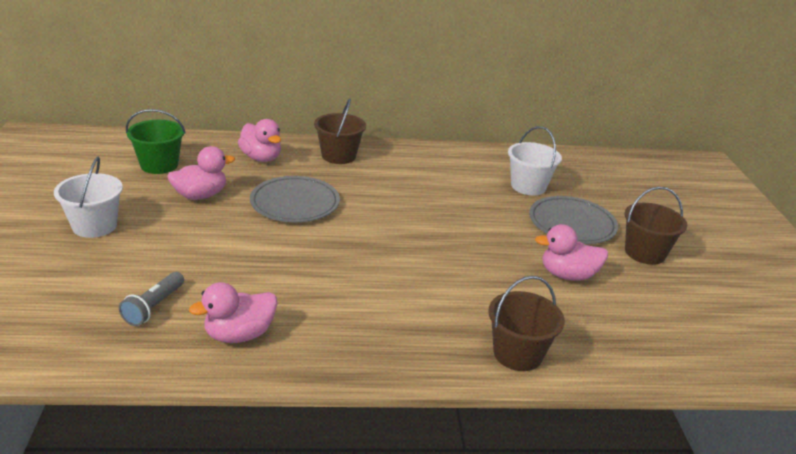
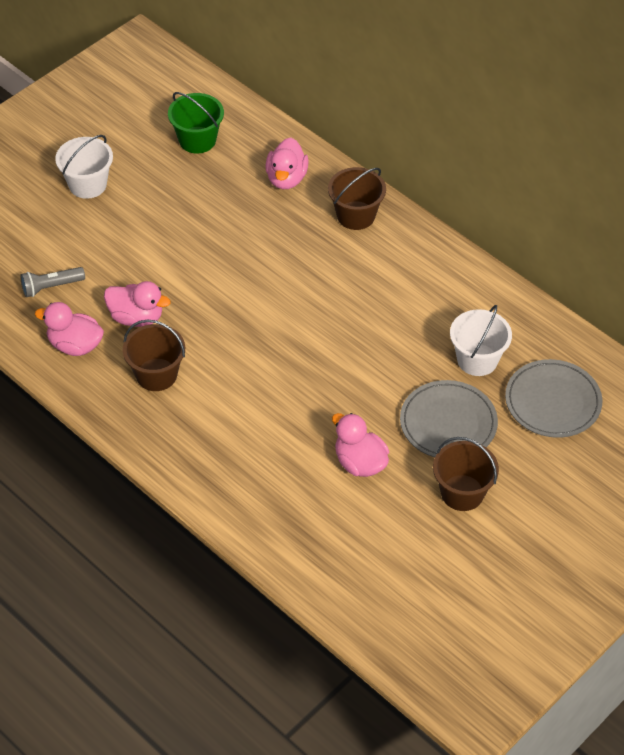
camera: 50 degrees right, 20 degrees up
pink duck [167,146,235,200] -> pink duck moved to [104,281,171,327]
grey plate [250,176,340,222] -> grey plate moved to [505,359,602,438]
brown bucket [488,276,565,371] -> brown bucket moved to [123,320,185,391]

